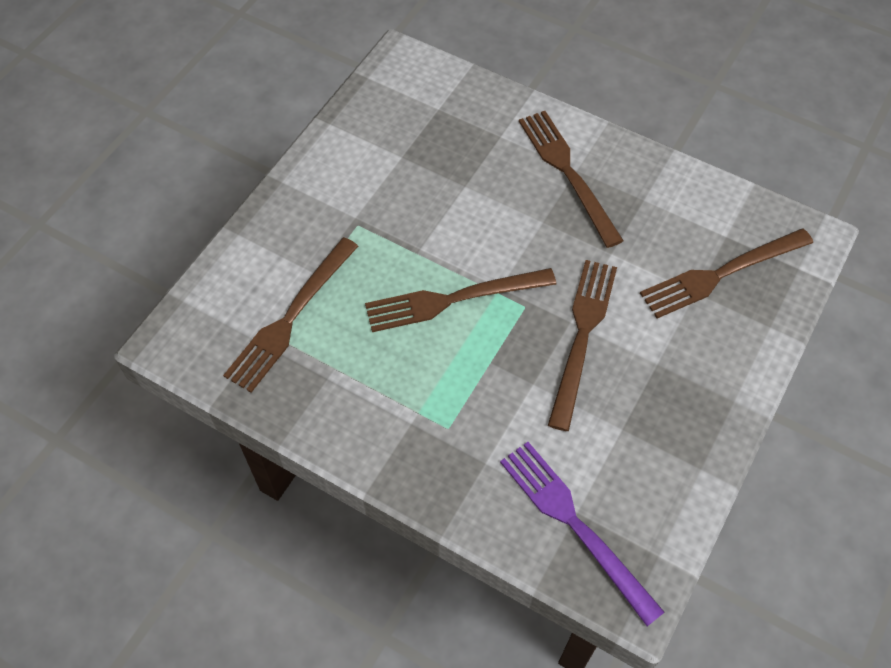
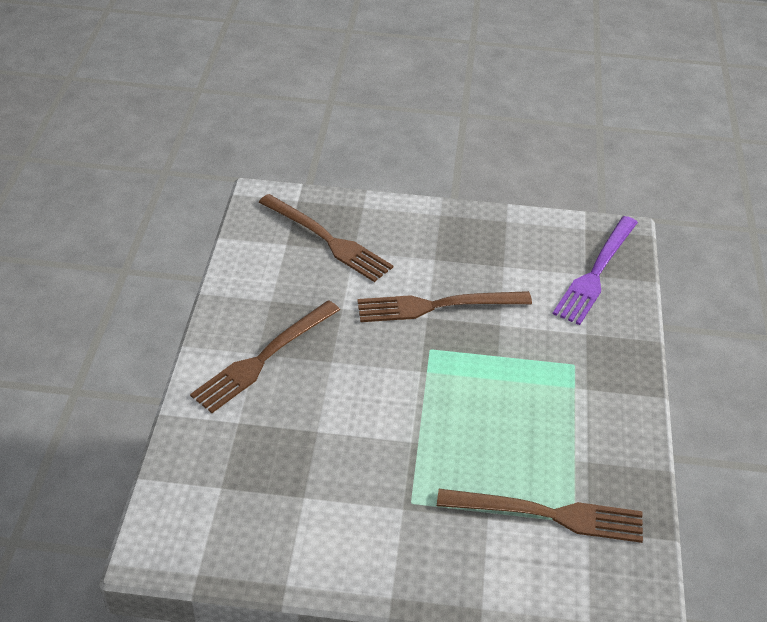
camera: 115 degrees left, 15 degrees down
brown fork [365,268,556,332] -> none

